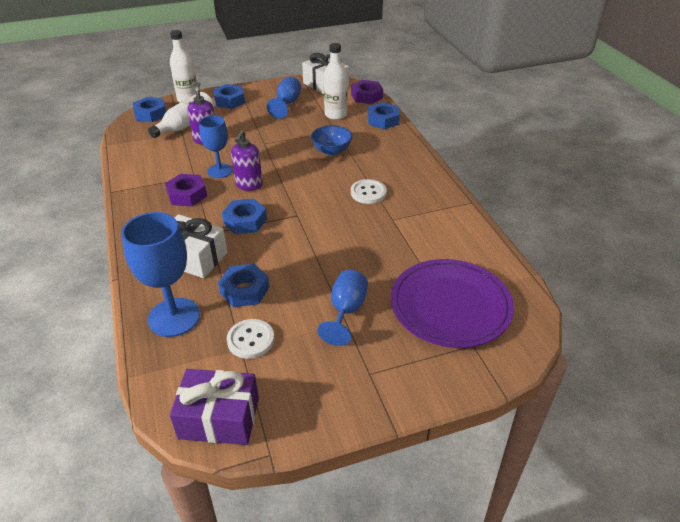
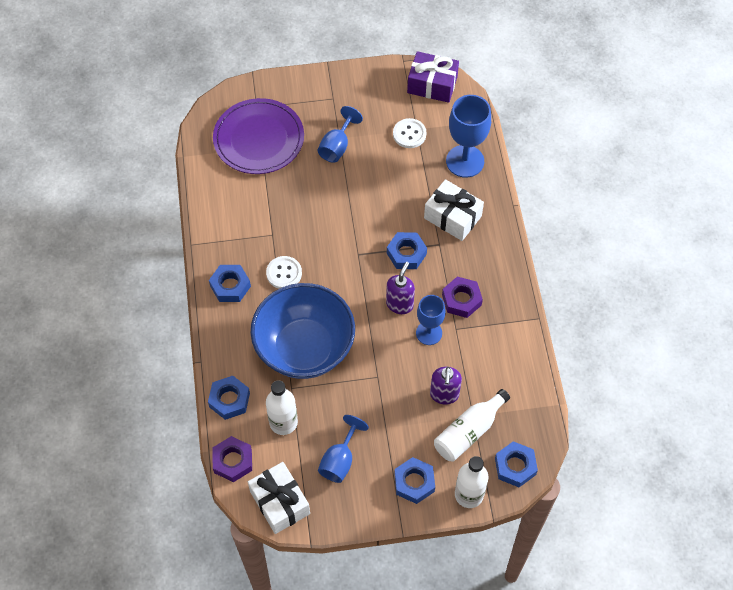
camera: 170 degrees left, 20 degrees up
blue nut [218,264,269,307] -> blue nut moved to [209,265,251,302]
blue bowl [311,125,352,156] -> blue bowl [251,283,355,379], size x2.23

